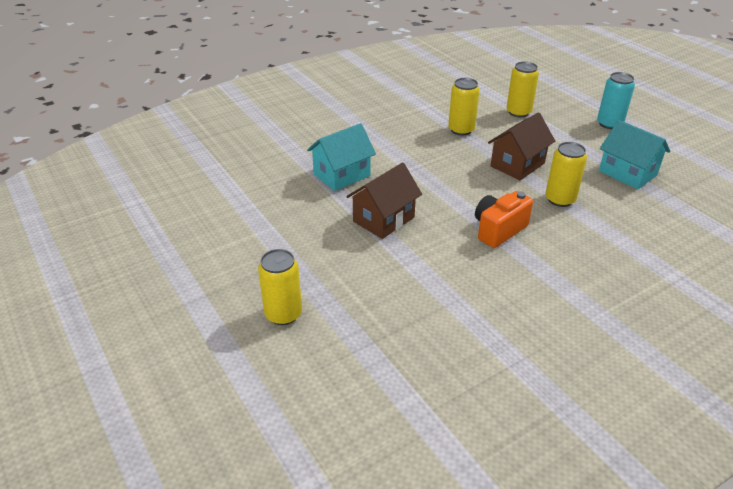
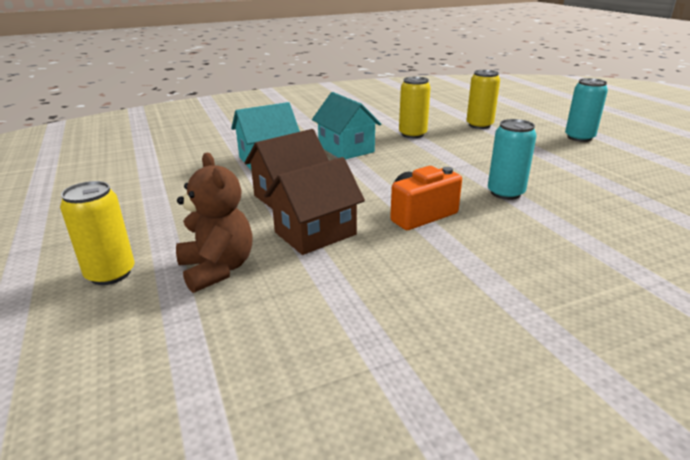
camera: 10 degrees right, 10 degrees down
brown house [488,113,555,180] -> brown house moved to [264,157,365,255]
yellow can [545,142,587,207] -> turquoise can [488,119,537,200]
turquoise house [599,120,670,189] -> turquoise house moved to [312,92,381,160]
none -> brown teddy bear [176,153,253,293]

